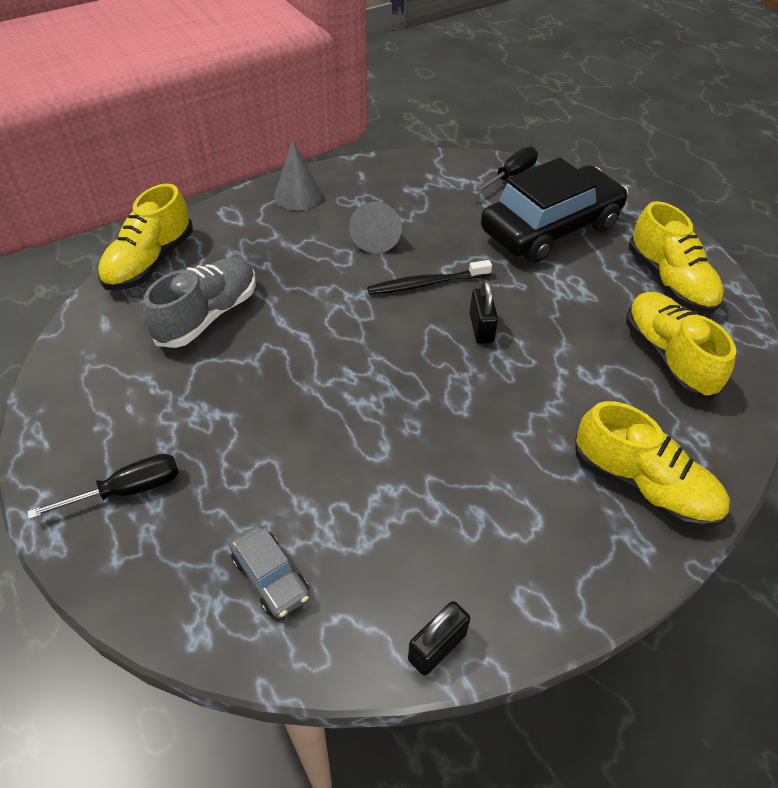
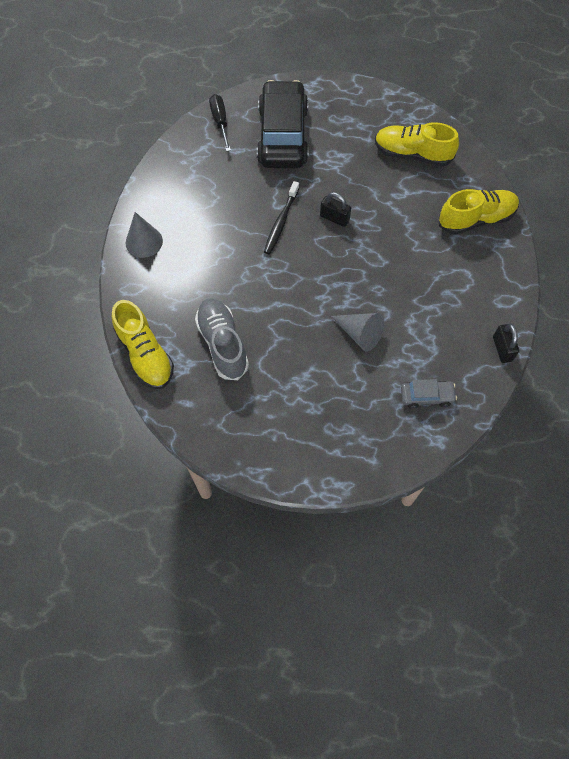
camera: 55 degrees left, 15 degrees up
black screwdriver [27,454,179,519] -> none
grey cone [349,202,402,253] -> grey cone moved to [331,313,384,352]
yellow shoe [629,201,724,314] -> none

